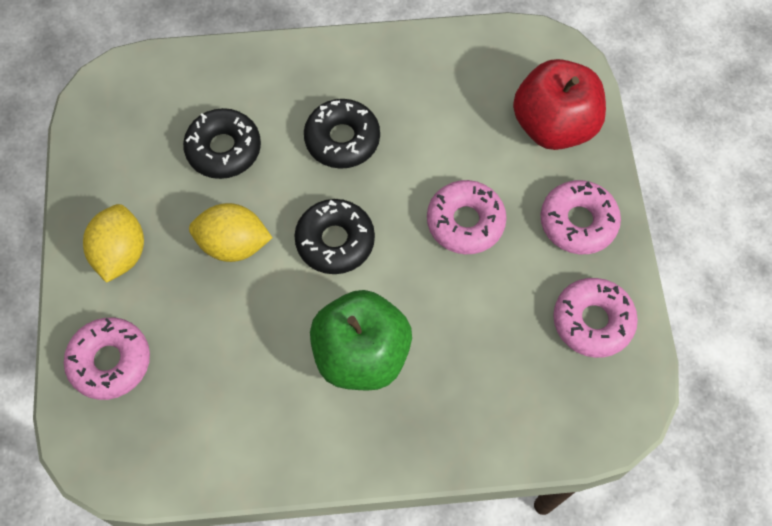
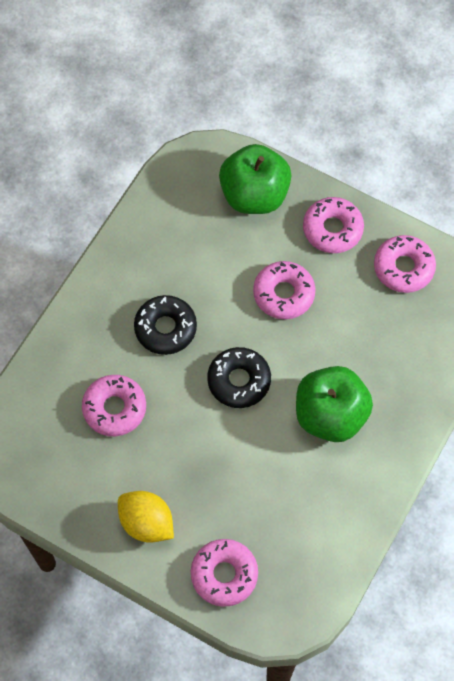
camera: 55 degrees left, 0 degrees up
black donut [183,108,261,179] -> pink donut [82,375,146,436]
yellow lemon [189,203,273,262] -> none
red apple [513,59,606,150] -> green apple [219,144,291,214]

